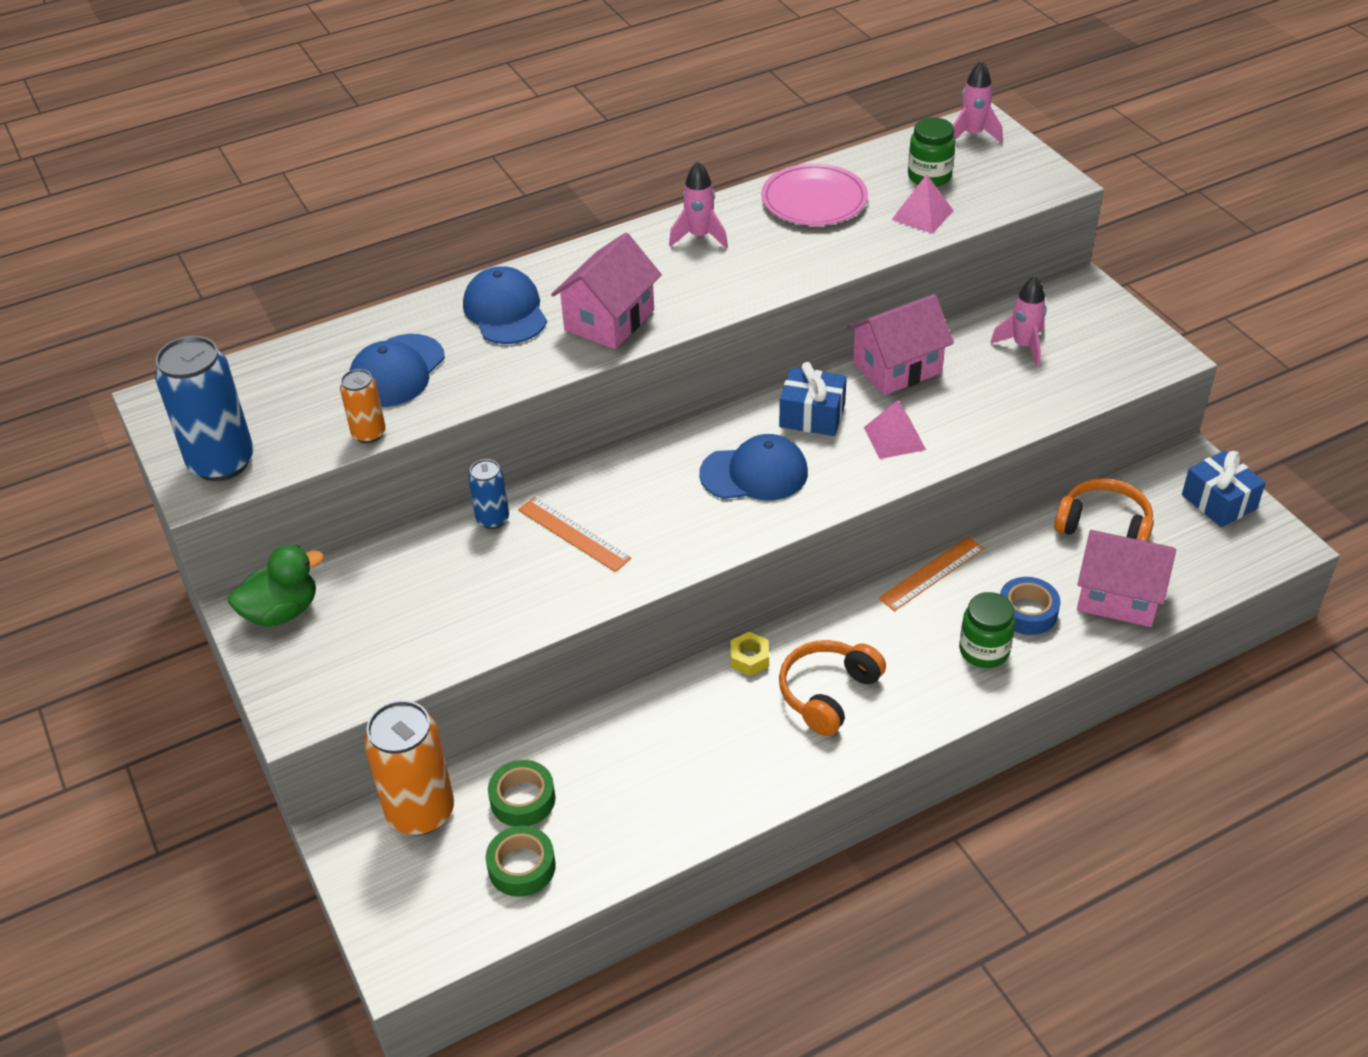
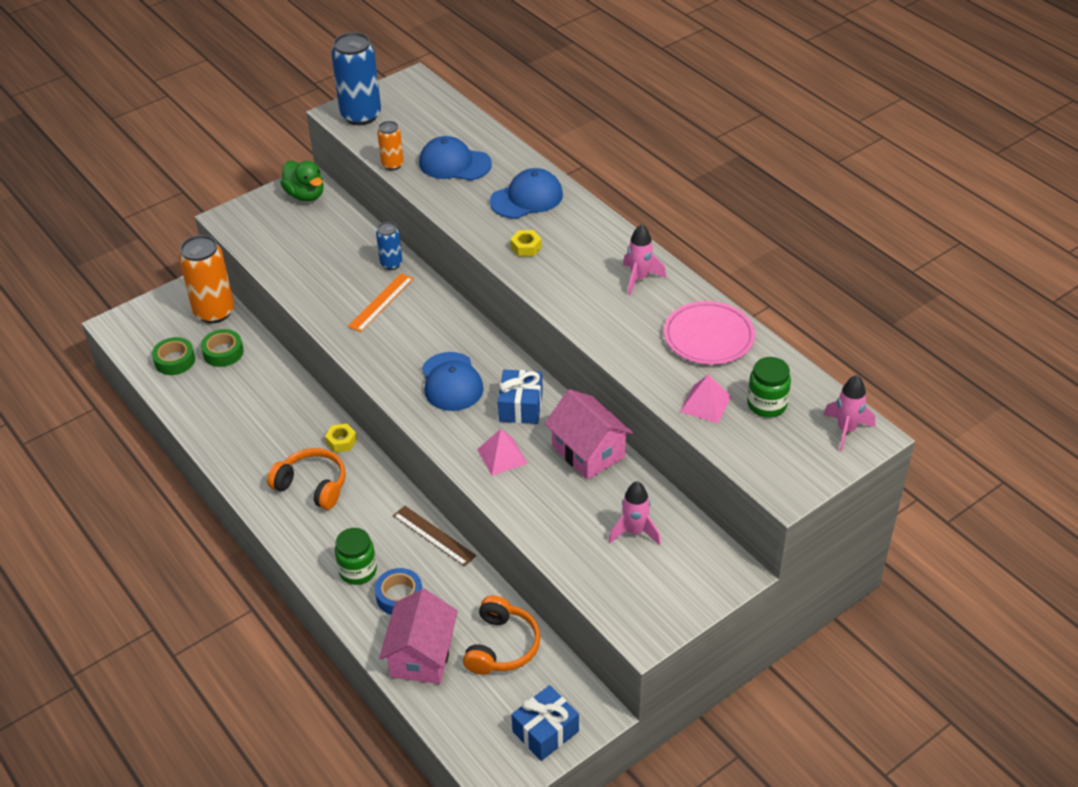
camera: 80 degrees right, 0 degrees up
pink house [551,233,662,349] -> yellow nut [510,230,542,257]
orange ruler [879,537,984,611] -> brown ruler [393,506,476,567]

